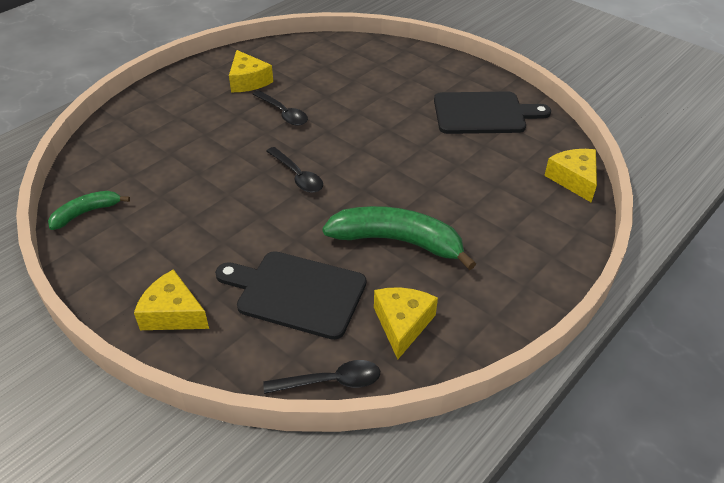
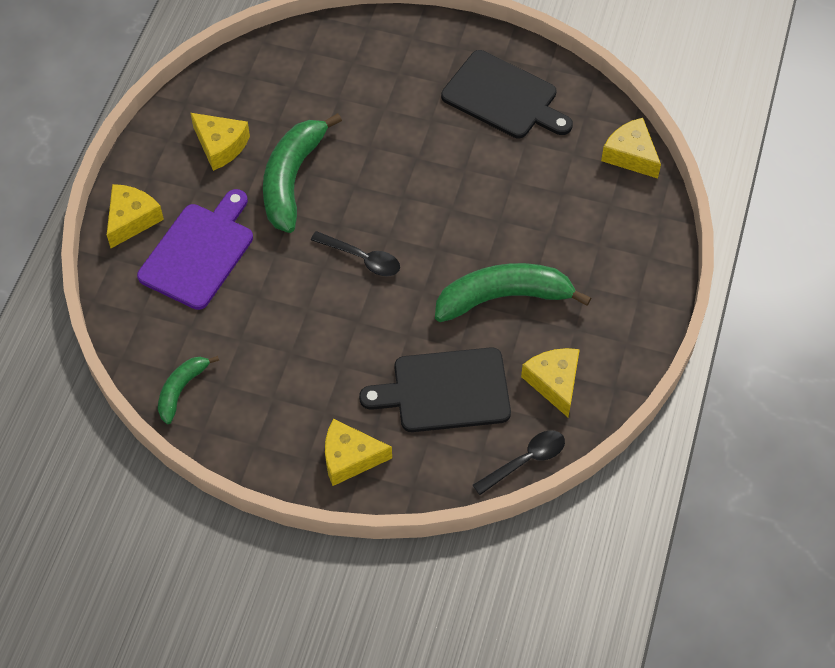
camera: 25 degrees left, 15 degrees up
black spoon [252,90,308,126] -> green banana [263,113,342,233]
black cutting board [434,92,551,134] -> black cutting board turned 60 degrees clockwise [441,50,573,138]
none -> yellow cheese [107,184,164,248]
none -> purple cutting board [137,189,253,310]

